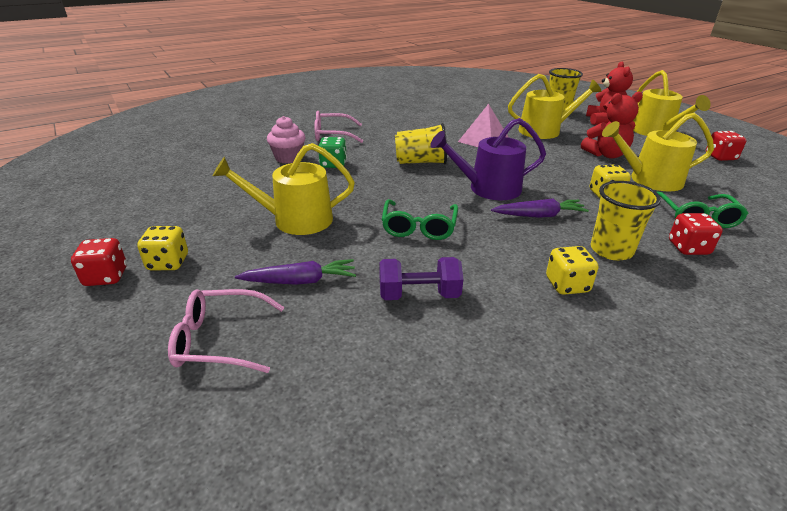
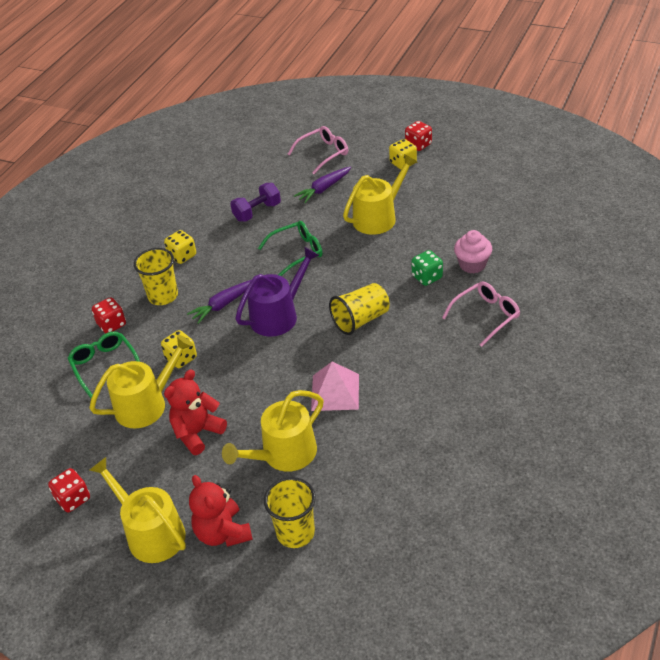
camera: 150 degrees right, 10 degrees up
green glasses [382,199,458,240] -> green glasses turned 90 degrees clockwise [258,221,323,276]

